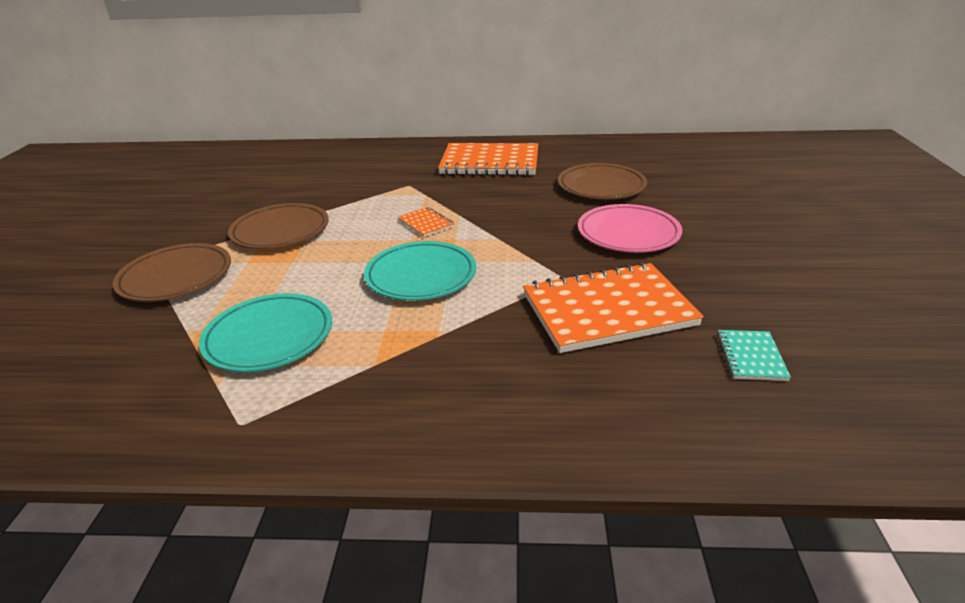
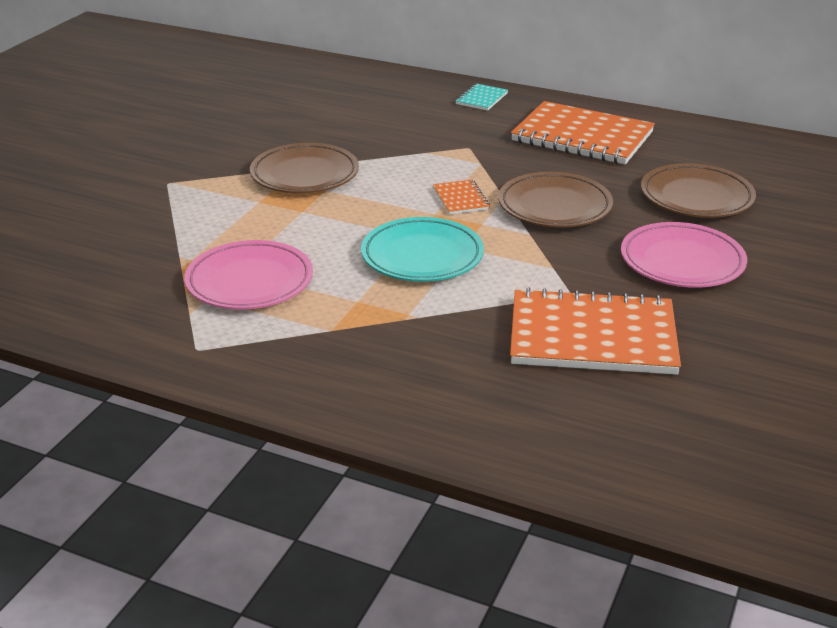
camera: 20 degrees right, 0 degrees up
brown plate [113,243,231,302] -> brown plate moved to [498,172,613,228]
turquoise plate [199,293,332,372] -> pink plate [184,240,313,309]
turquoise notebook [717,330,791,381] -> turquoise notebook moved to [456,83,508,111]

